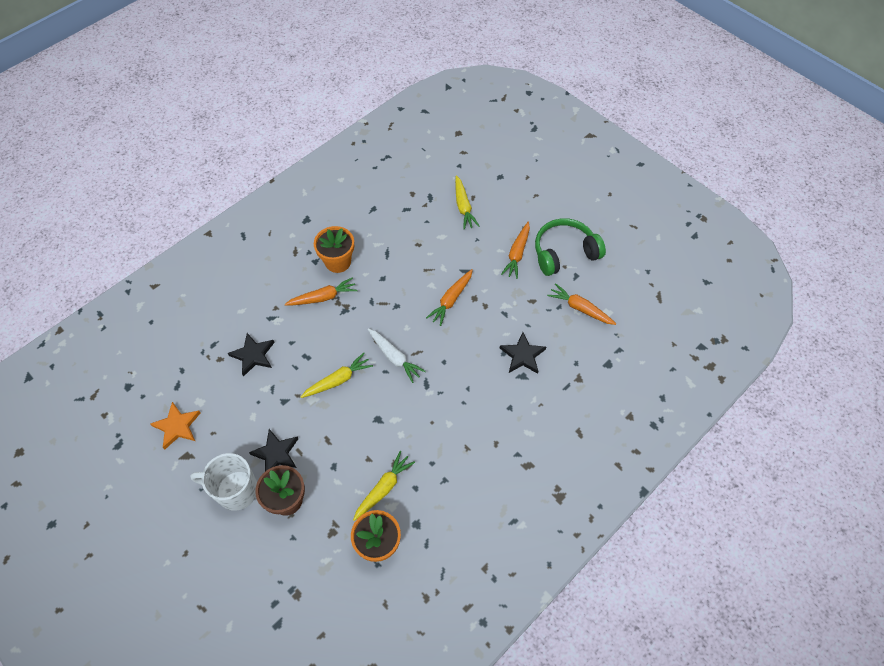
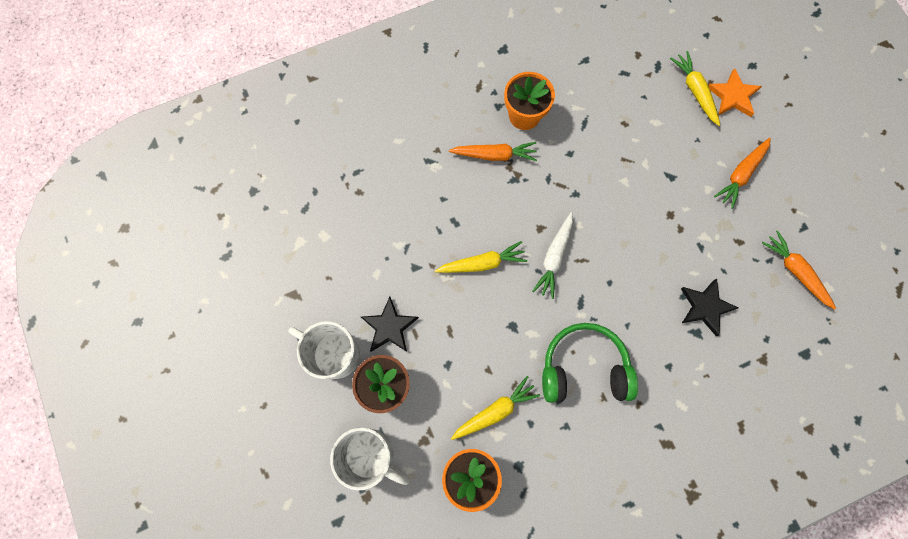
camera: 20 degrees right, 15 degrees up
orange star [150,402,201,449] -> orange star moved to [708,68,762,117]
black star [228,333,275,377] -> none
white carrot [368,328,426,383] -> white carrot turned 45 degrees clockwise [532,212,573,299]
orange carrot [426,269,473,326] -> none
yellow carrot [455,175,480,230] -> yellow carrot turned 150 degrees clockwise [670,51,720,126]
green headphones [535,218,606,276] -> green headphones moved to [542,323,638,403]
none -> white mug [330,428,410,491]

